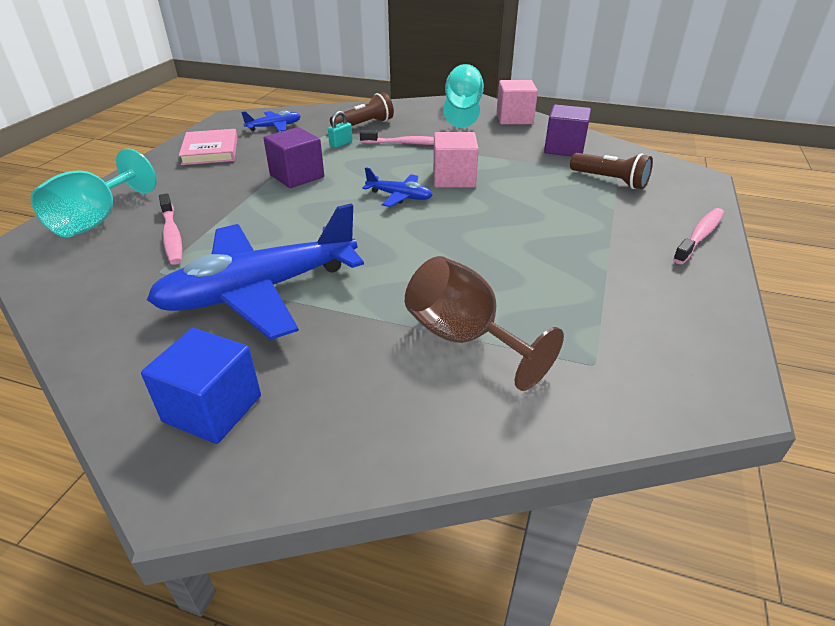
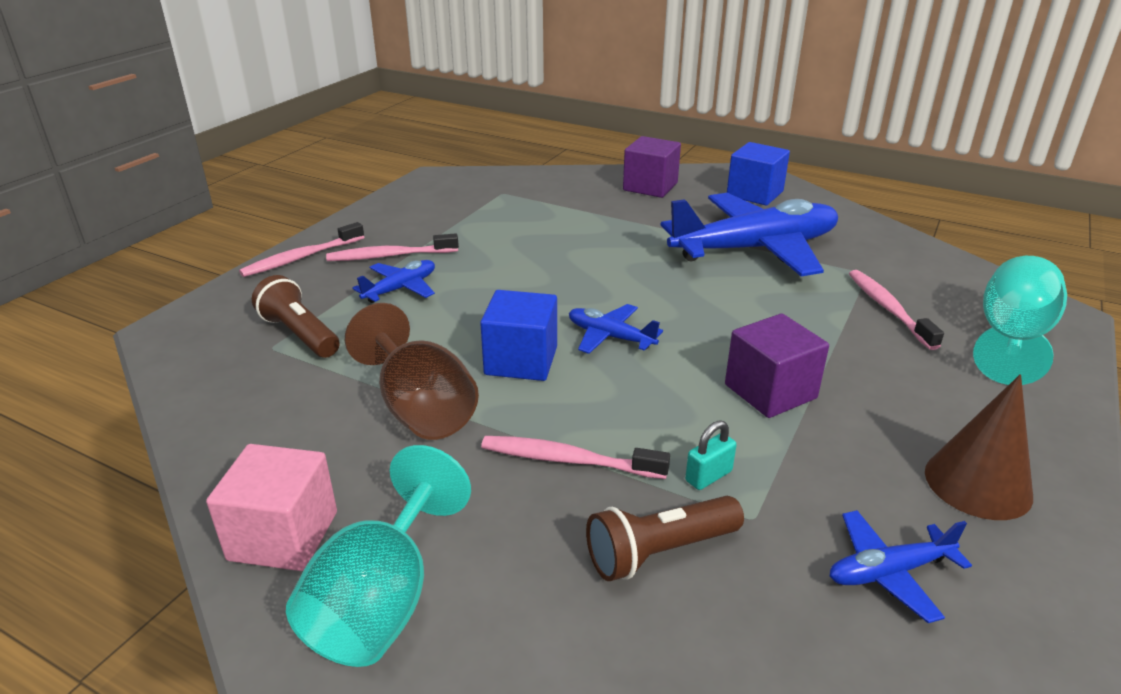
camera: 170 degrees left, 5 degrees down
pink book [179,129,238,165] -> brown cone [925,374,1033,520]
brown goblet [405,256,564,391] -> brown goblet moved to [345,303,479,440]
pink cube [433,132,479,188] -> blue cube [480,290,557,381]
purple cube [544,105,591,156] -> purple cube moved to [623,136,681,198]
none -> pink toothbrush [326,233,459,261]
none -> blue plane [352,260,435,303]

